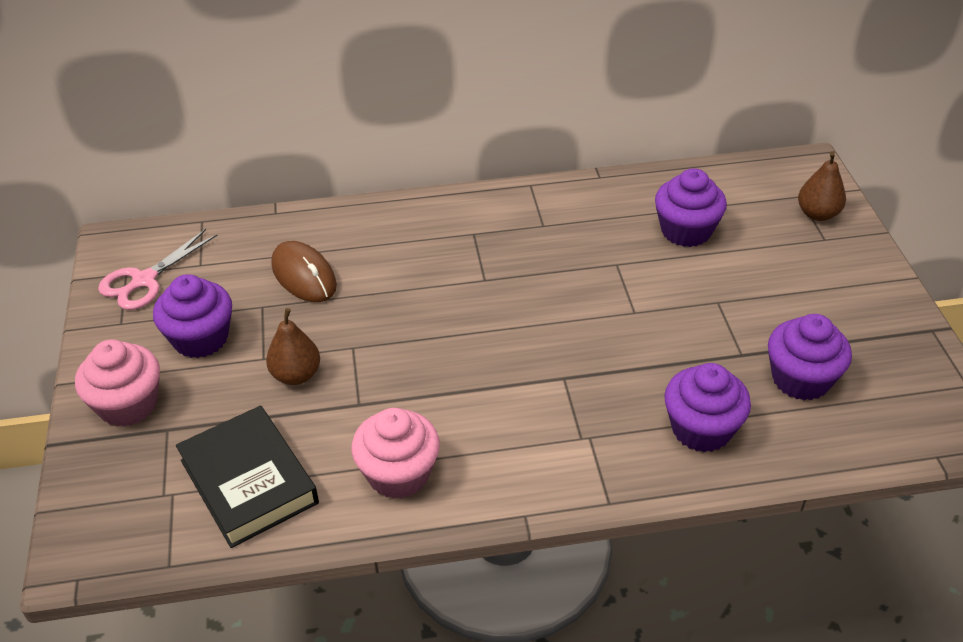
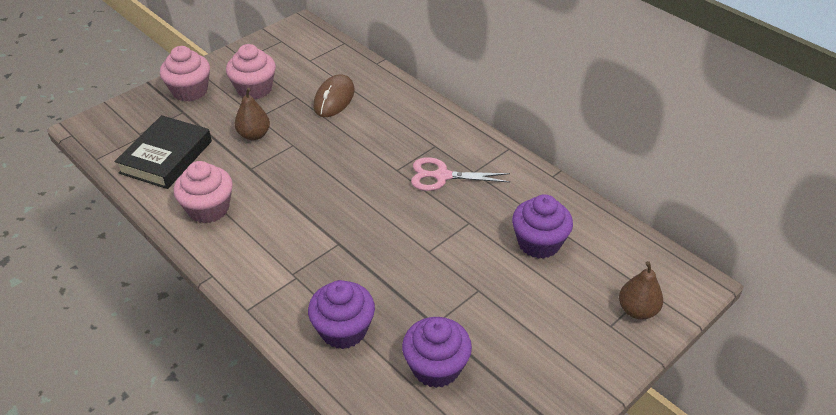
camera: 55 degrees right, 0 degrees up
pink scissors [98,229,217,310] -> pink scissors moved to [411,157,510,191]
purple cupcake [153,274,232,358] -> pink cupcake [226,44,276,100]

